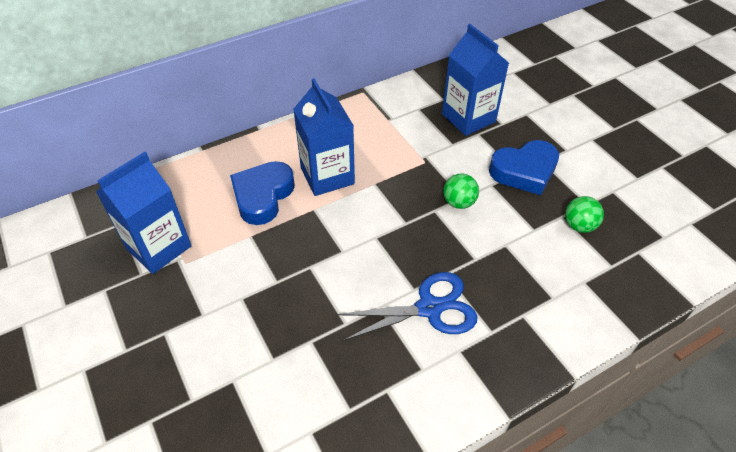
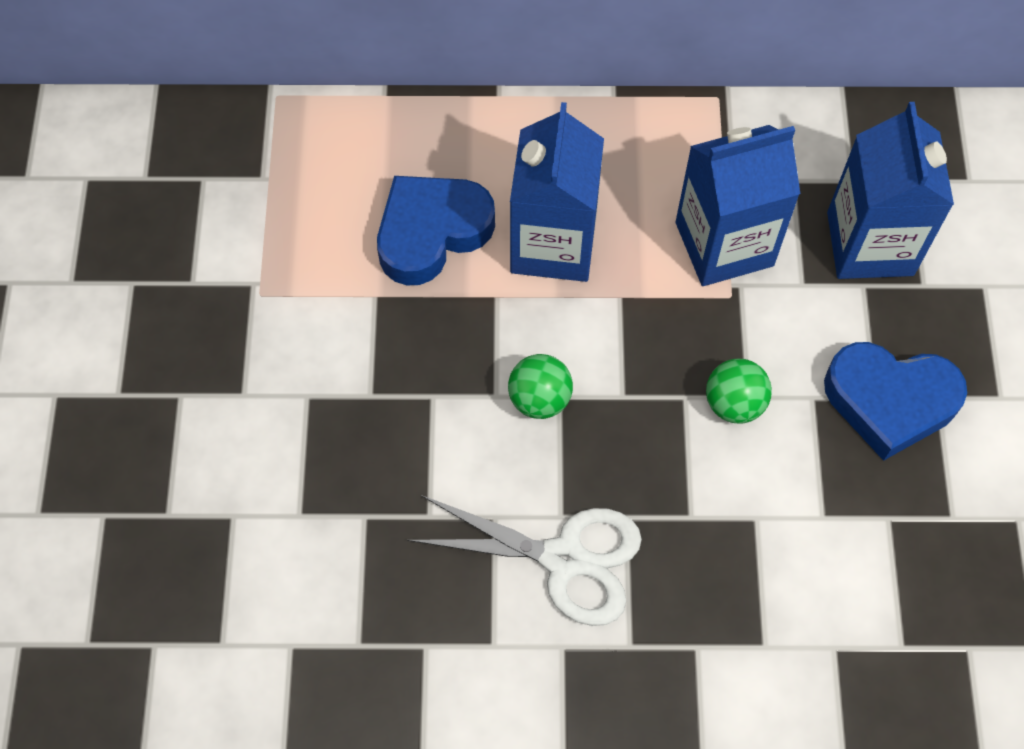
camera: 30 degrees right, 15 degrees up
blue carton [96,152,192,274] -> blue carton moved to [676,125,800,286]
blue scissors [336,272,478,341] -> white scissors [407,495,642,626]
green ball [565,196,604,233] -> green ball moved to [508,354,573,419]

